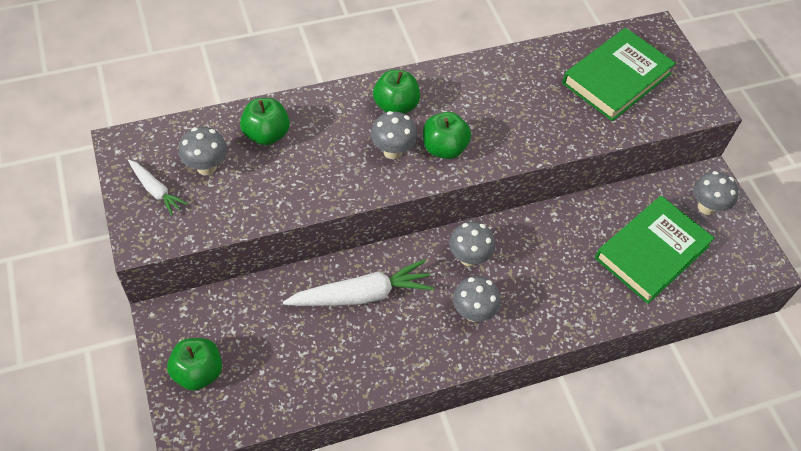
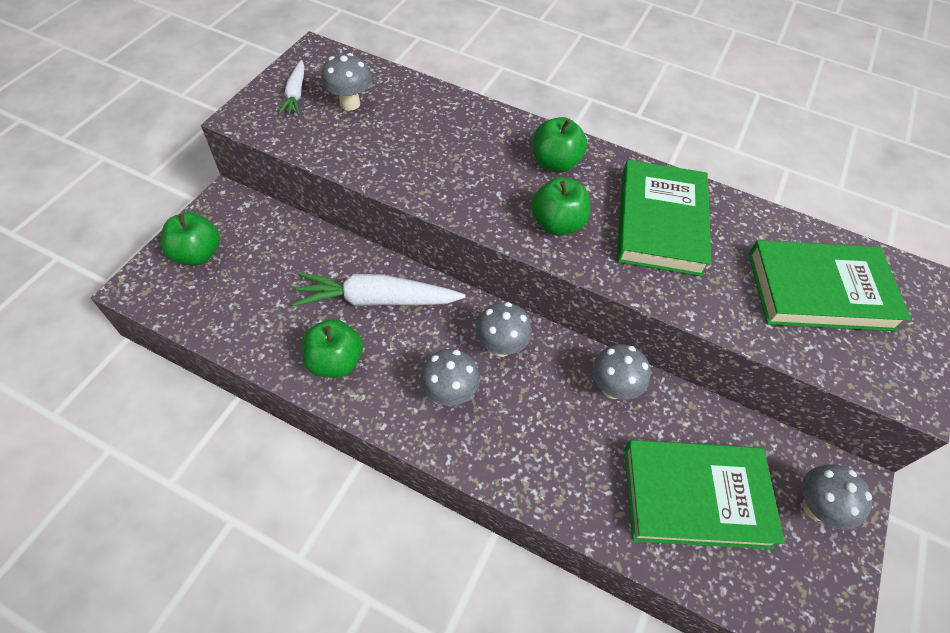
camera: 45 degrees right, 0 degrees up
green apple [240,98,290,145] -> green apple moved to [301,319,363,378]
white carrot [283,259,434,306] -> white carrot turned 150 degrees clockwise [293,272,466,307]
grey mushroom [371,111,418,159] -> grey mushroom moved to [592,344,651,400]
none -> green book [617,160,711,277]

